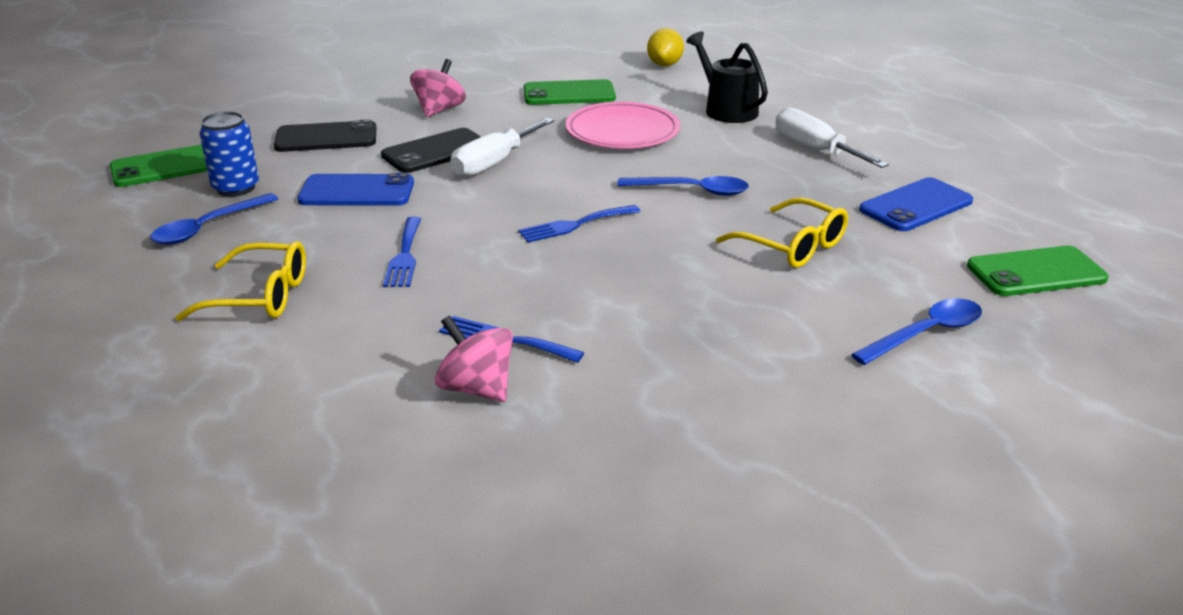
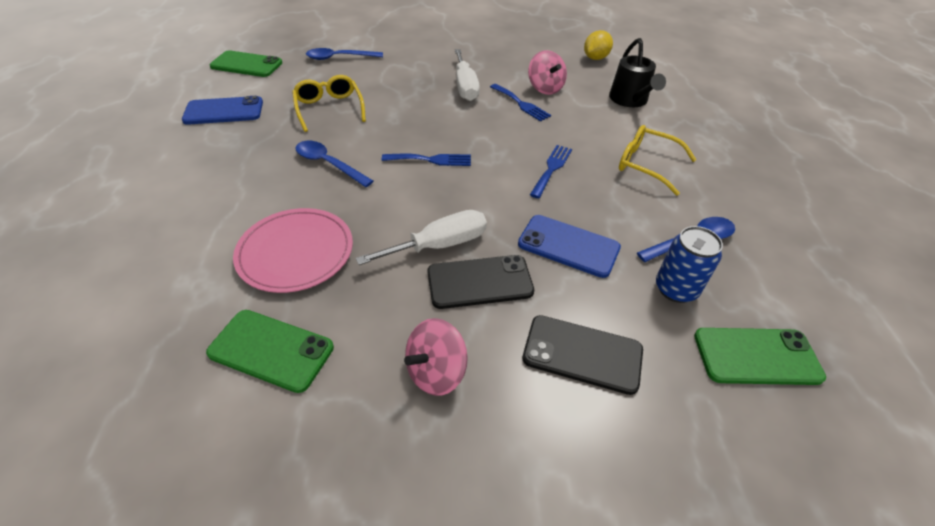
camera: 155 degrees left, 15 degrees up
yellow lemon [647,28,684,66] -> yellow lemon moved to [584,30,613,60]
black watering can [686,32,768,123] -> black watering can moved to [609,38,666,107]
white screwdriver [776,107,889,168] -> white screwdriver moved to [455,49,480,101]

